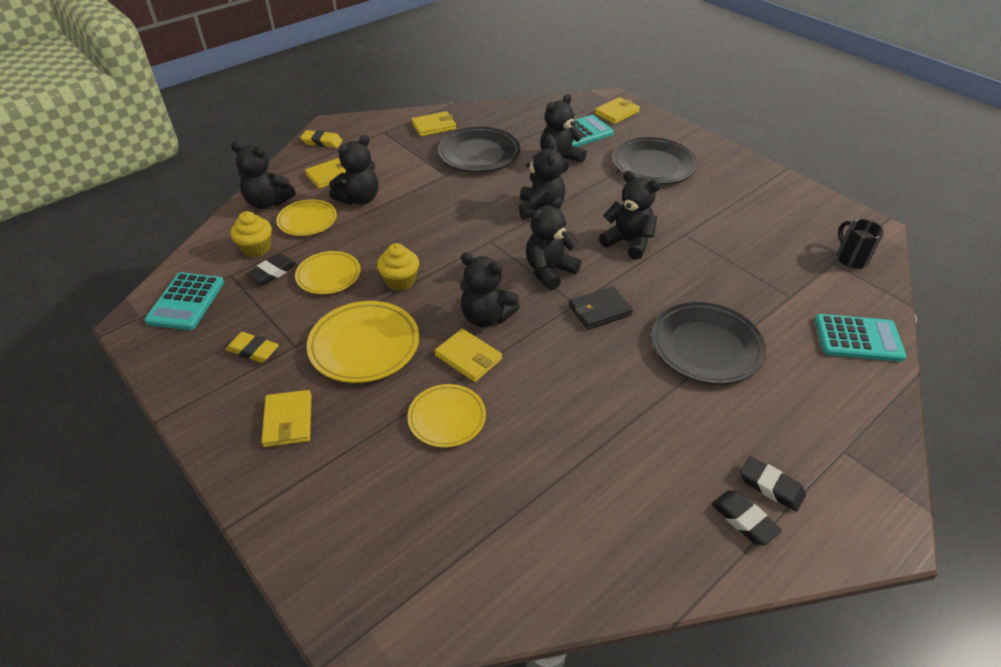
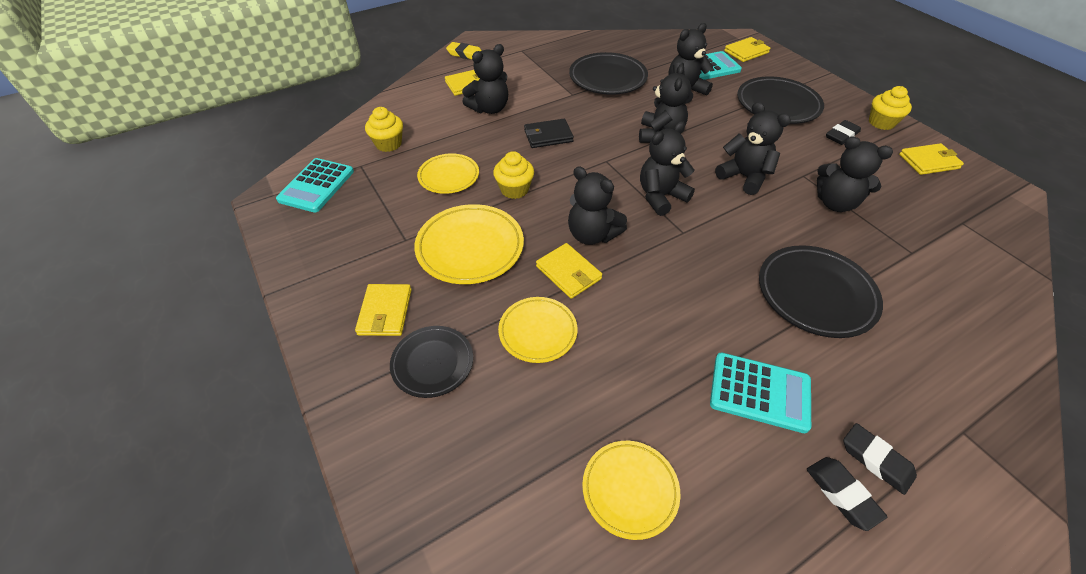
camera: 10 degrees right, 5 degrees up
yellow eraser [226,332,279,363] -> none
black teddy bear [231,142,296,209] -> black teddy bear moved to [817,136,893,212]
black eraser [246,254,297,285] -> black eraser moved to [826,120,861,145]
yellow plate [276,199,337,236] -> yellow plate moved to [582,441,680,540]
yellow wallet [411,111,456,137] -> yellow wallet moved to [899,143,964,175]
black wallet [569,286,633,330] -> black wallet moved to [524,119,574,148]
turquoise calculator [815,314,907,362] -> turquoise calculator moved to [710,353,811,433]
black mug [837,219,884,269] -> none
none -> black plate [390,326,473,398]
none -> yellow cupcake [869,86,912,130]

